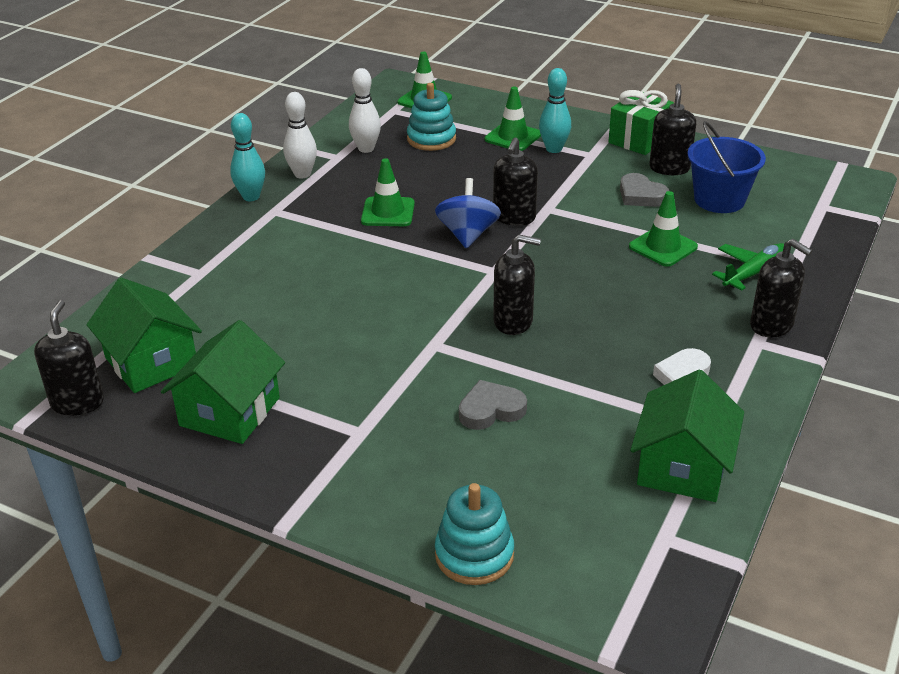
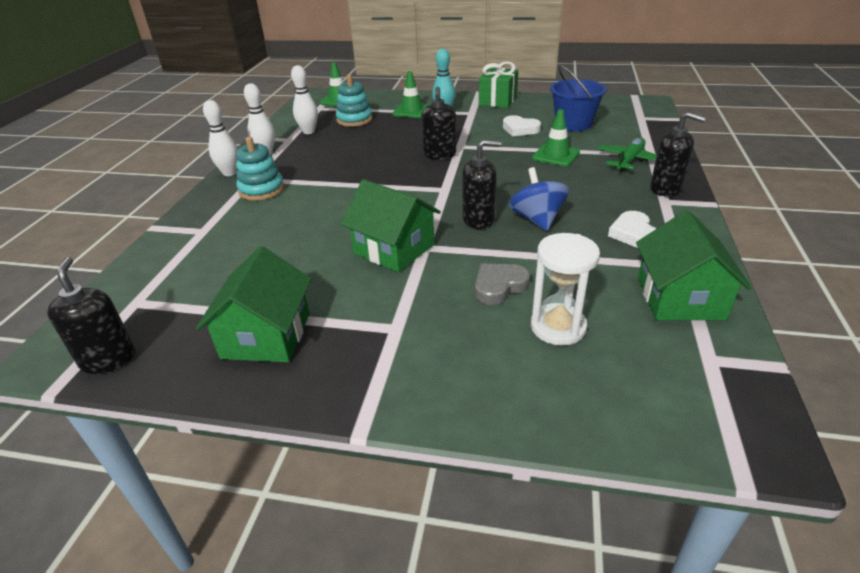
camera: 15 degrees left, 0 degrees up
green house [86,278,202,393] -> green house moved to [341,179,441,272]
turquoise bowling pin [230,113,265,201] -> white bowling pin [203,100,238,176]
green traffic cone [361,158,415,226] -> none
blue spinning top [435,178,501,248] -> blue spinning top moved to [509,167,569,231]
turquoise stacking toy [435,483,514,585] -> turquoise stacking toy moved to [236,137,284,201]
grey heart [620,173,670,207] -> white heart [503,115,541,136]
black soap dispenser [649,83,696,175] -> none
none -> white hourglass [531,233,600,346]

